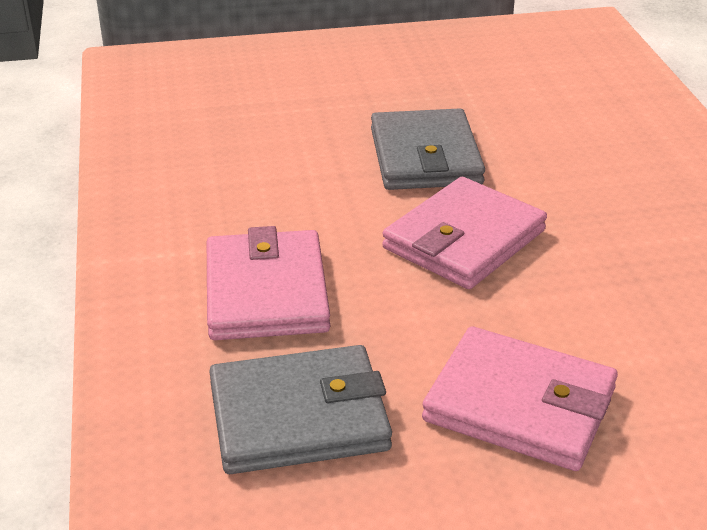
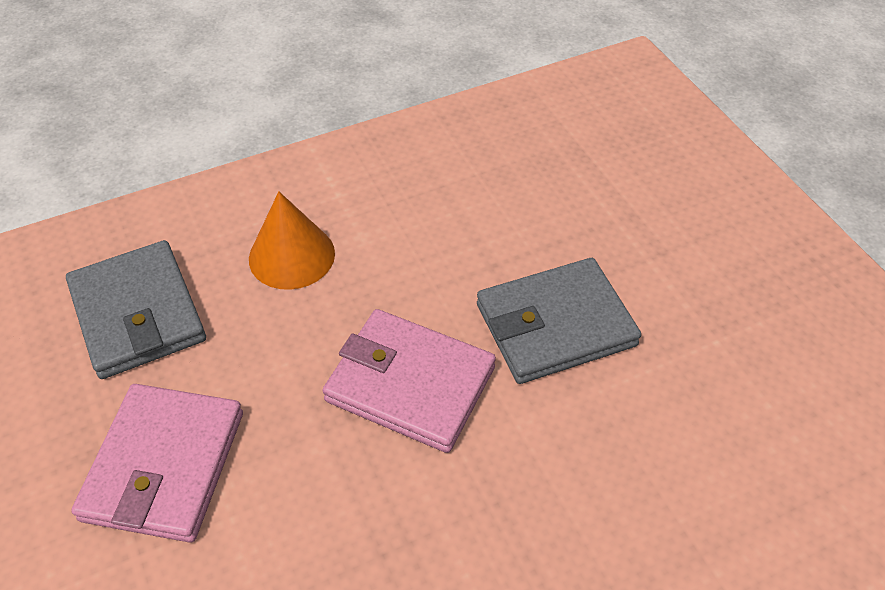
camera: 75 degrees right, 15 degrees up
pink wallet [207,226,330,340] -> orange cone [249,191,335,290]

